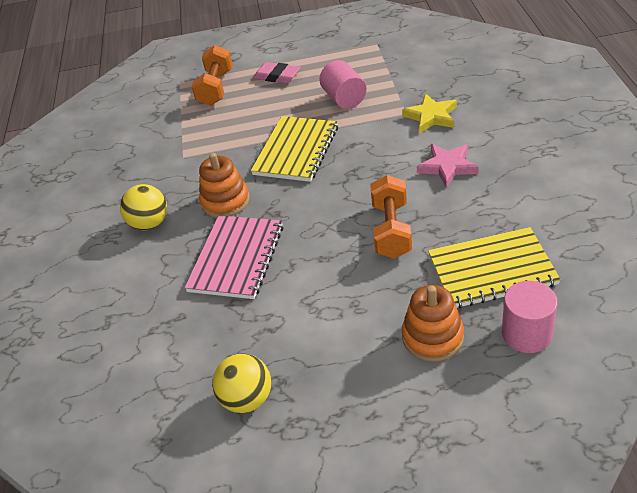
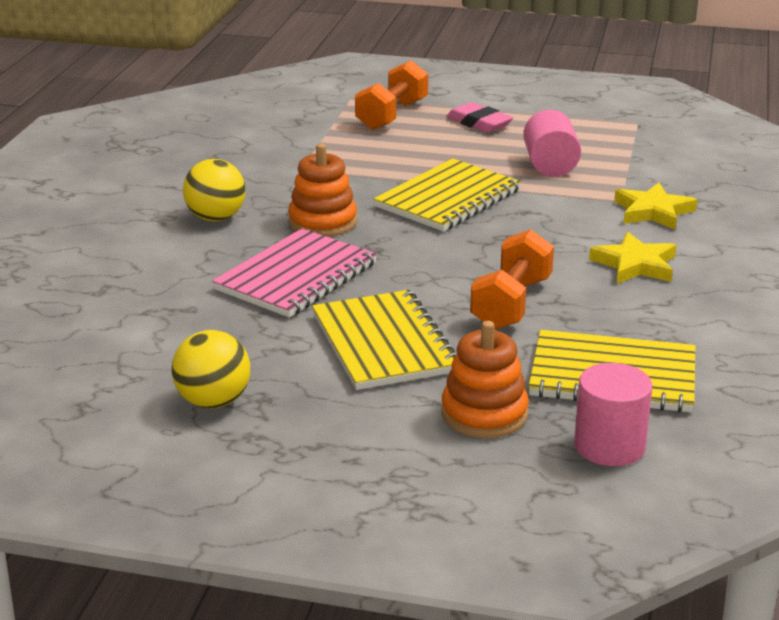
camera: 15 degrees right, 15 degrees down
pink star [417,144,479,188] -> yellow star [589,232,676,284]
none -> yellow notebook [312,290,456,390]

